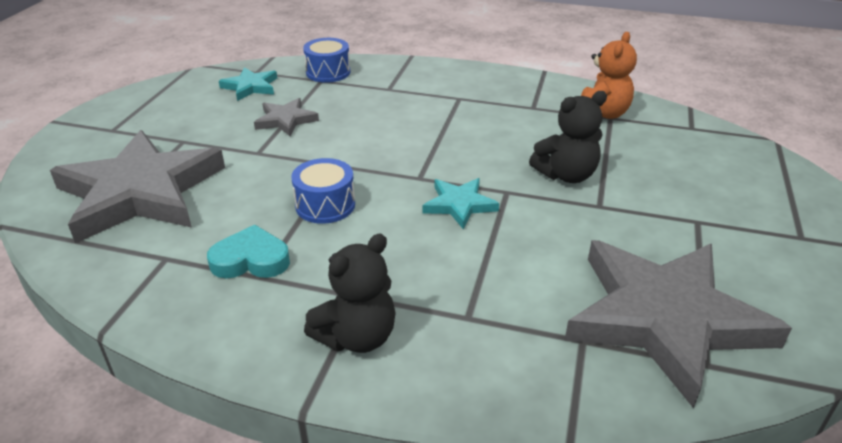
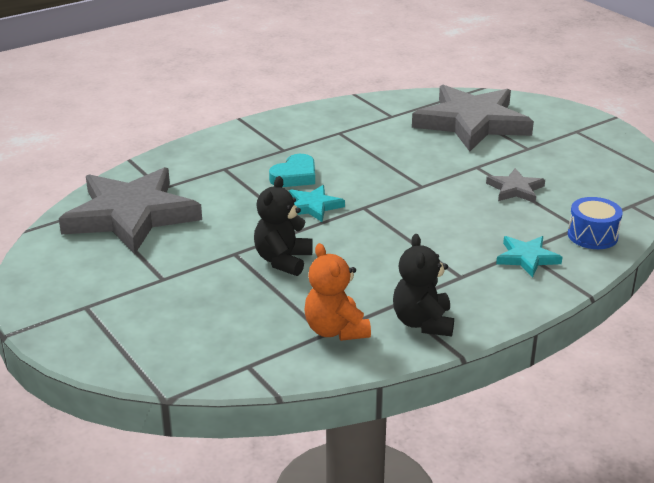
camera: 130 degrees right, 5 degrees down
turquoise heart [207,225,290,279] -> turquoise heart moved to [269,154,315,187]
turquoise star [219,67,277,101] -> turquoise star moved to [496,236,563,277]
blue drum [291,158,355,224] -> none
black teddy bear [304,234,396,353] -> black teddy bear moved to [393,234,454,336]

